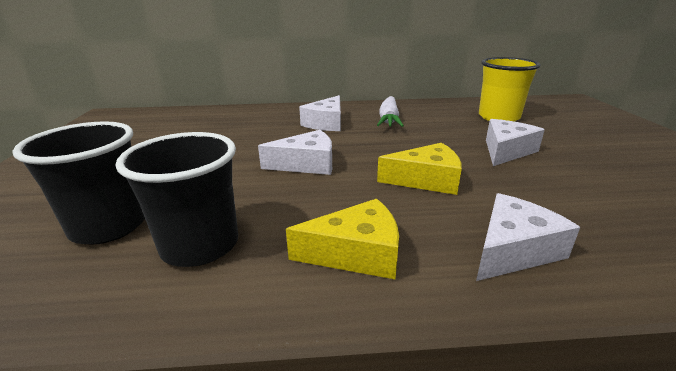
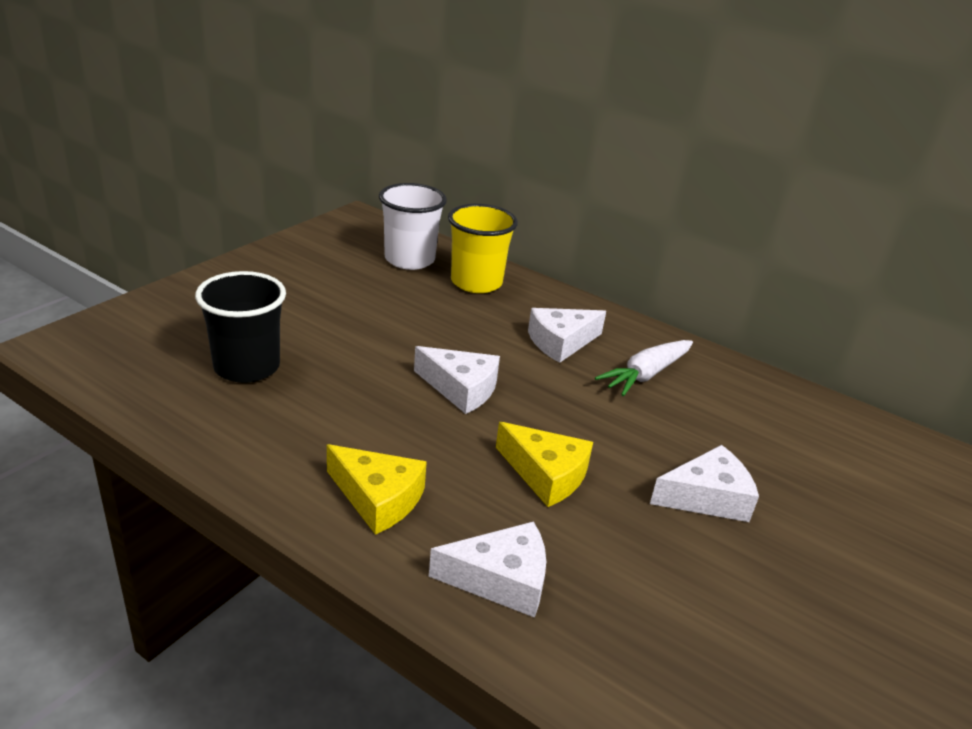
camera: 35 degrees right, 5 degrees up
black cup [116,132,238,267] -> none
yellow cup [479,57,540,122] -> yellow cup moved to [448,204,518,293]
none -> white cup [379,183,447,270]

